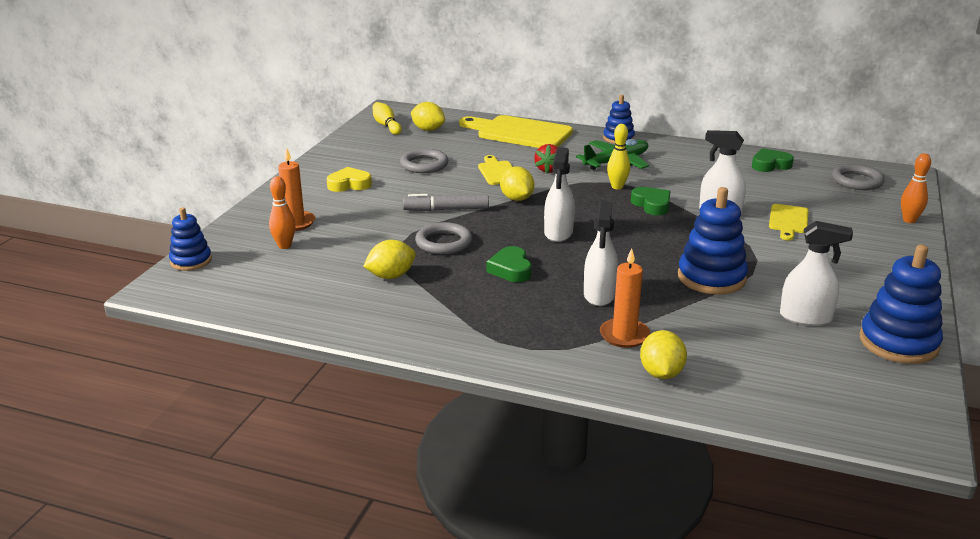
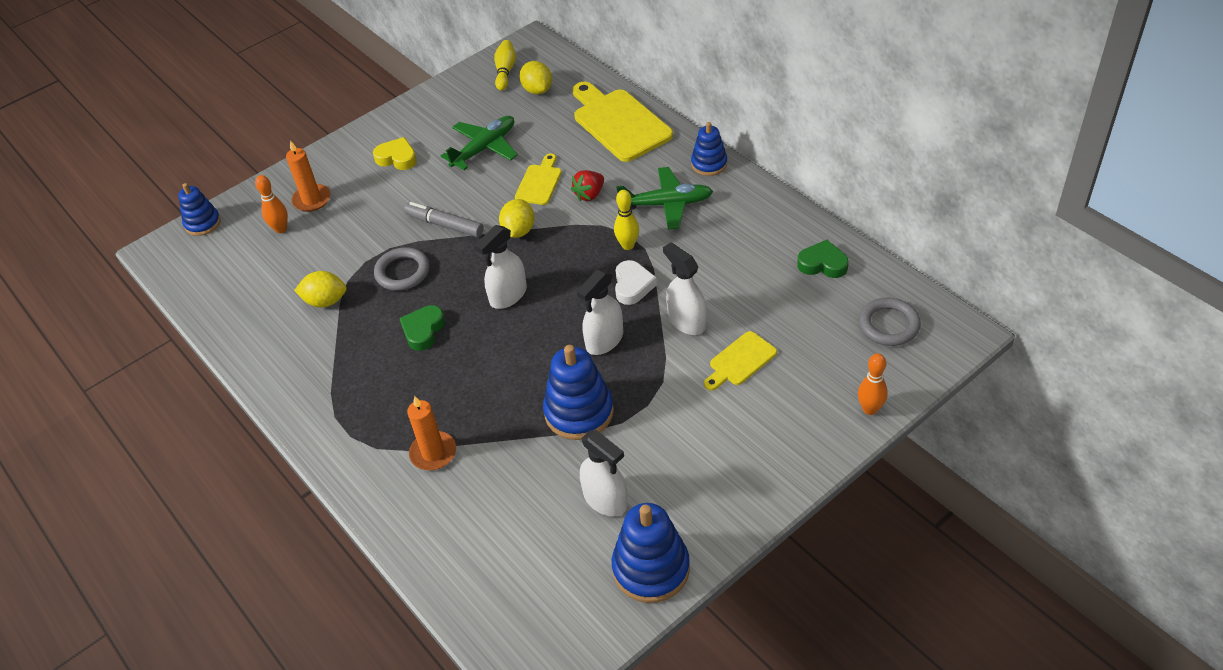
camera: 35 degrees right, 20 degrees up
grey ring [400,149,449,173] -> green plane [441,116,518,170]
white spray bottle [584,201,618,306] -> white spray bottle moved to [577,270,623,355]
green heart [631,187,671,215] -> white heart [615,260,657,305]
yellow lemon [640,330,687,379] -> none

